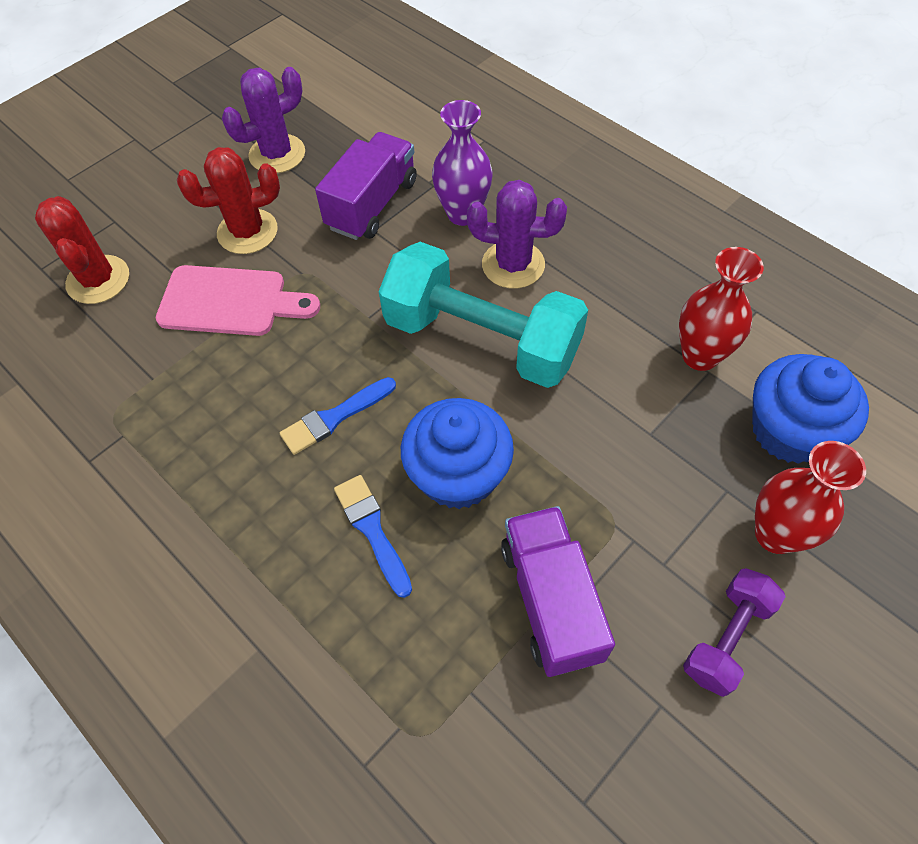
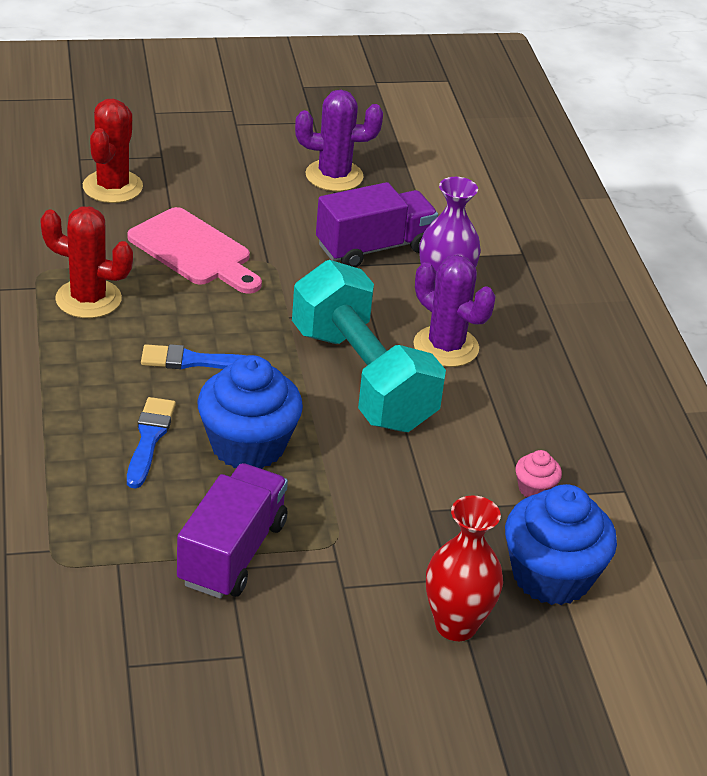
camera: 30 degrees right, 20 degrees down
red cactus [177,147,280,254] -> red cactus moved to [40,206,133,318]
red vase [679,247,764,371] -> pink cupcake [515,450,562,497]
purple dumbbell [683,568,786,697] -> none

